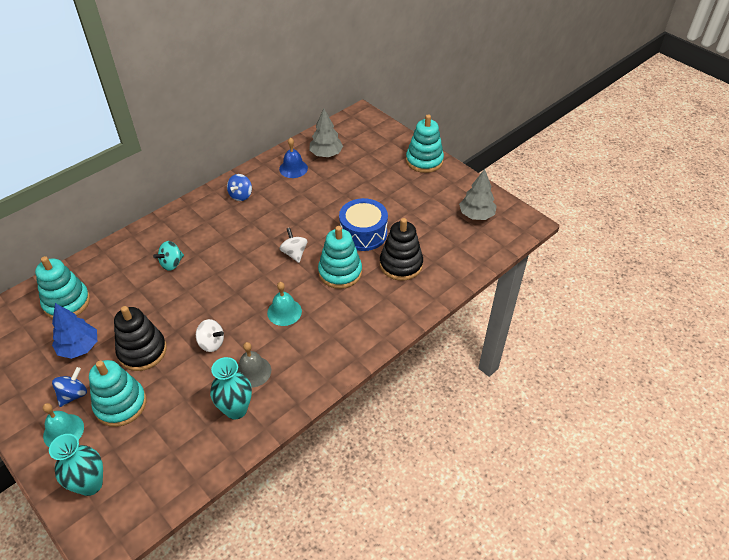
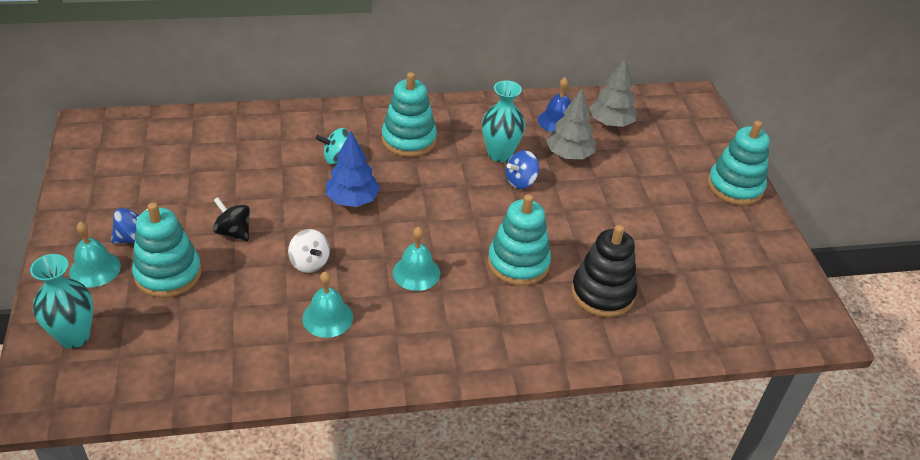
camera: 30 degrees right, 5 degrees down
turquoise stacking toy [35,256,90,319] -> turquoise stacking toy moved to [382,72,437,157]
blue tree [52,303,97,359] -> blue tree moved to [326,132,380,207]
black stacking toy [114,306,167,371] -> black spinning top [213,197,250,242]
turquoise vase [210,357,252,419] -> turquoise vase moved to [482,80,525,162]
blue spinning top [227,174,252,201] -> blue spinning top moved to [506,150,539,189]
grey bell [237,342,271,388] -> turquoise bell [302,271,353,338]
white spinning top [279,228,308,263] -> none
blue drum [339,198,388,251] -> none
grey tree [459,169,497,220] -> grey tree moved to [546,89,596,159]

